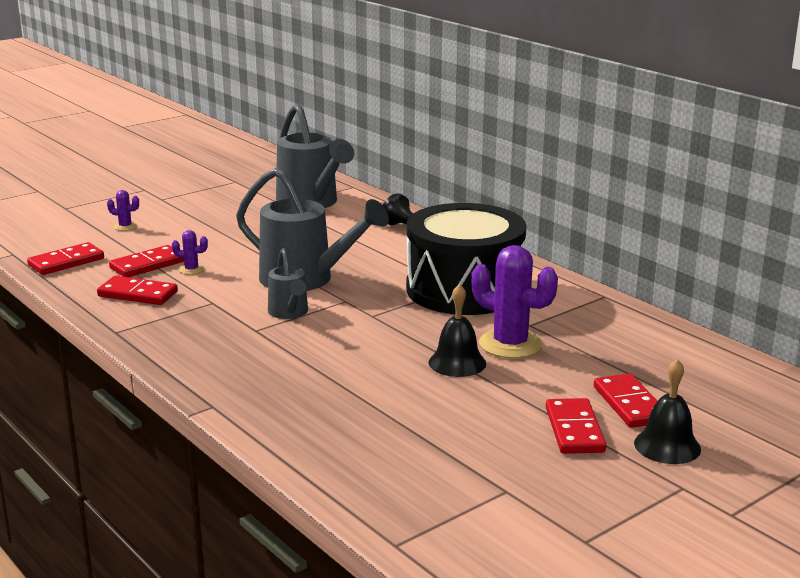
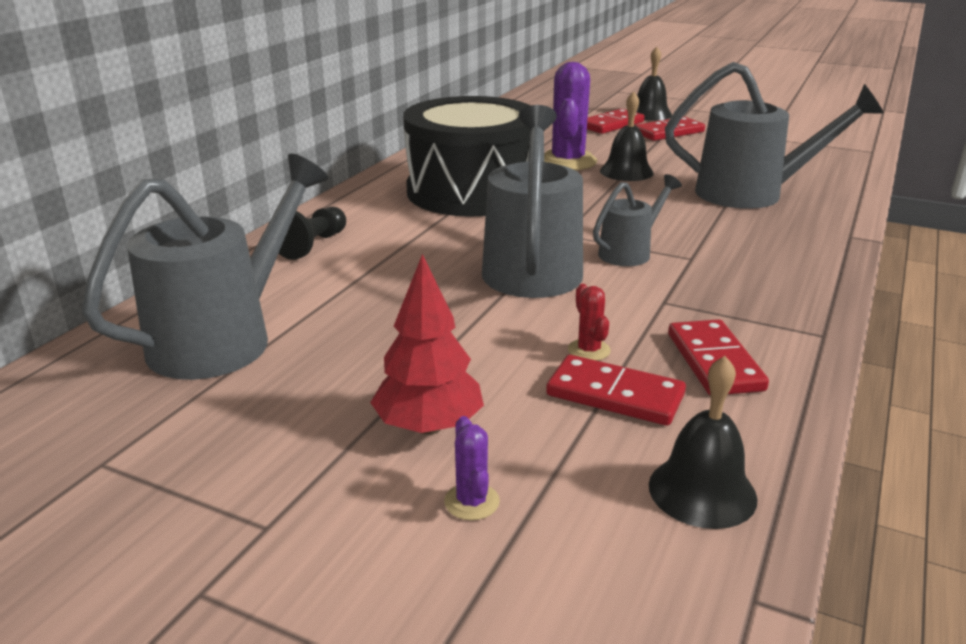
camera: 115 degrees left, 5 degrees up
red domino [27,242,104,275] -> black bell [649,356,758,529]
purple cactus [172,230,208,275] -> red cactus [568,284,611,361]
none -> red tree [370,254,484,435]
none -> grey watering can [665,62,884,209]

